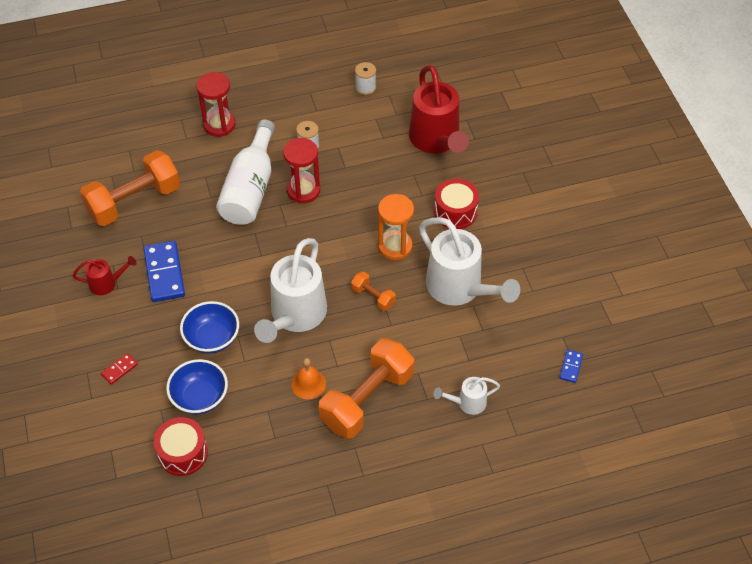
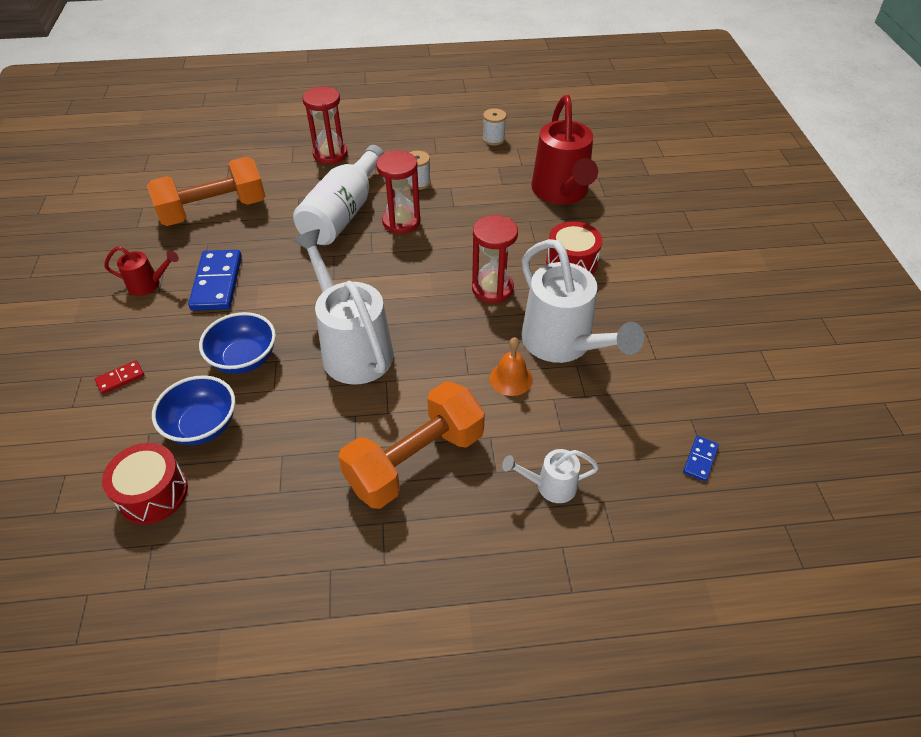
camera: 10 degrees right, 5 degrees down
white watering can [254,238,327,343] -> white watering can turned 120 degrees clockwise [293,229,394,384]
orange bell [291,358,326,399] -> orange bell moved to [490,337,533,396]
orange dumbbell [351,272,396,311] -> none
orange hourglass [378,194,414,260] -> red hourglass [472,215,518,303]

